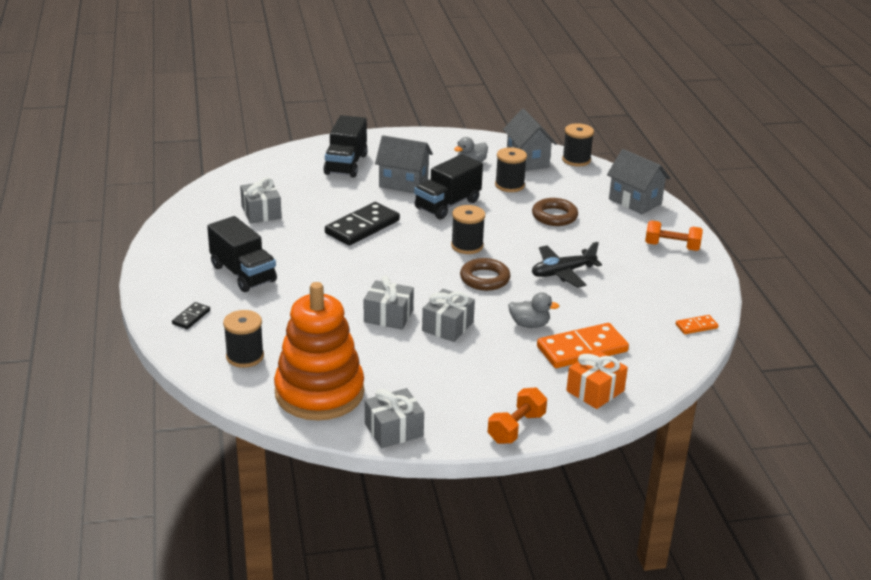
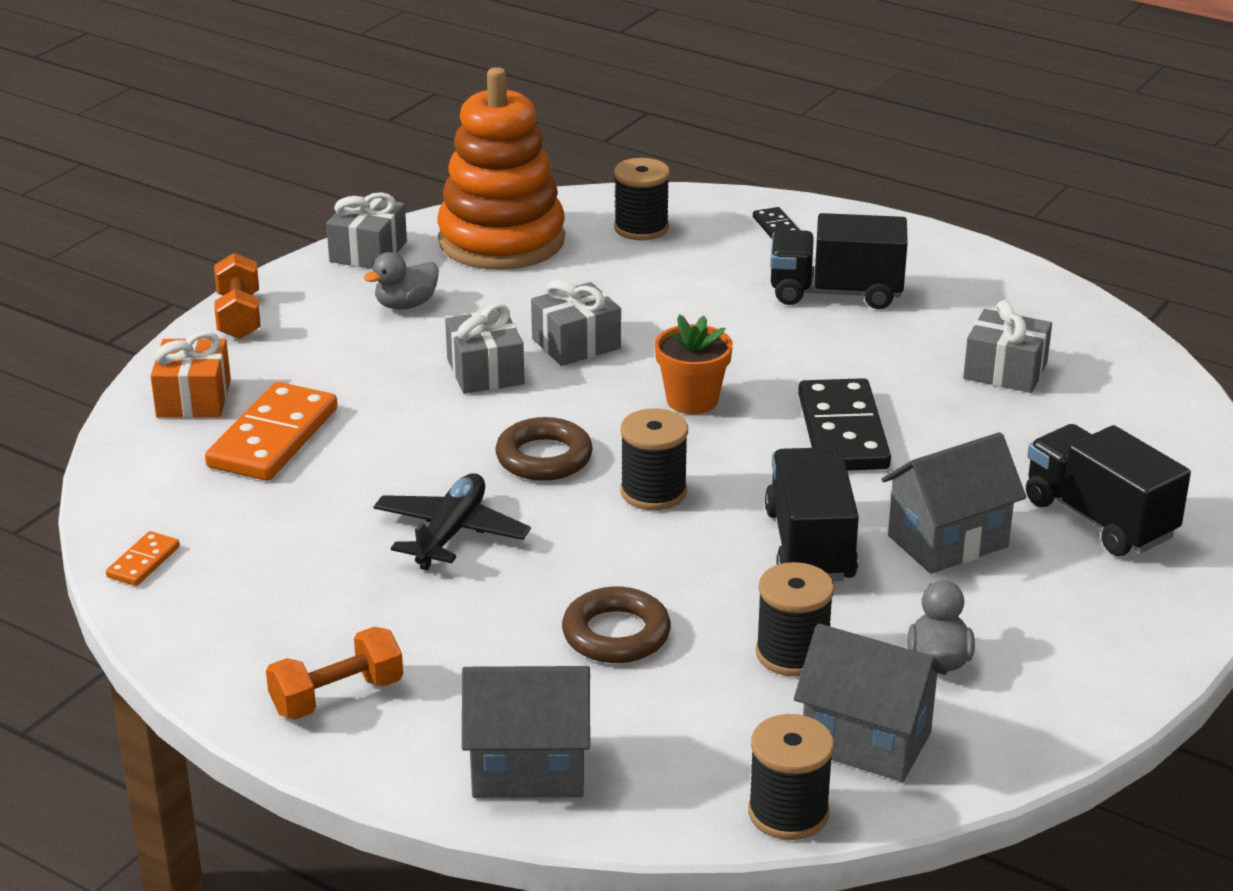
camera: 135 degrees right, 0 degrees up
grey duck [508,292,559,328] -> grey duck moved to [364,252,439,309]
none -> orange flower pot [654,314,733,414]

